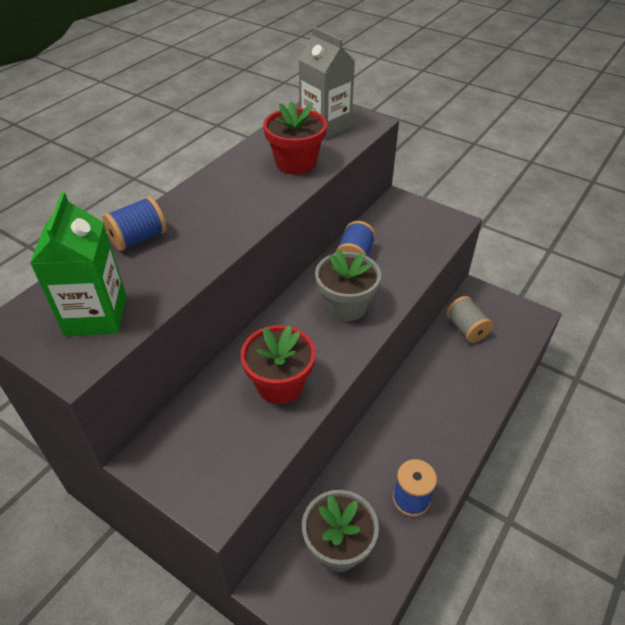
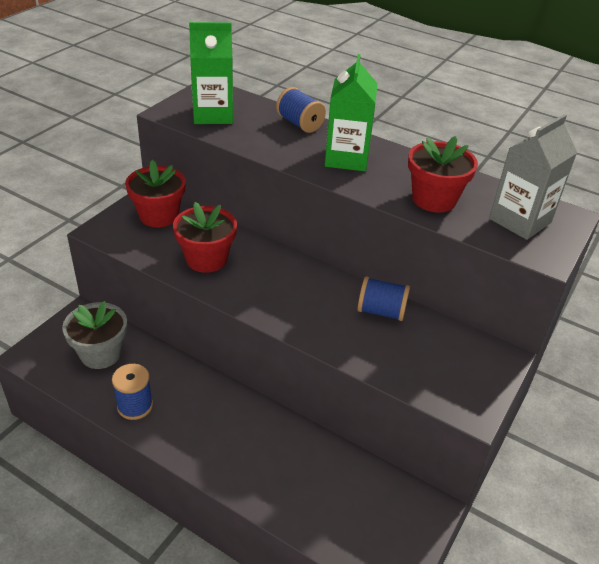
camera: 85 degrees right, 5 degrees down
grey flower pot [315,250,381,321] -> none
grey spool [446,296,493,343] -> none
none -> red flower pot [125,160,186,227]
none -> green carton [325,54,378,171]

